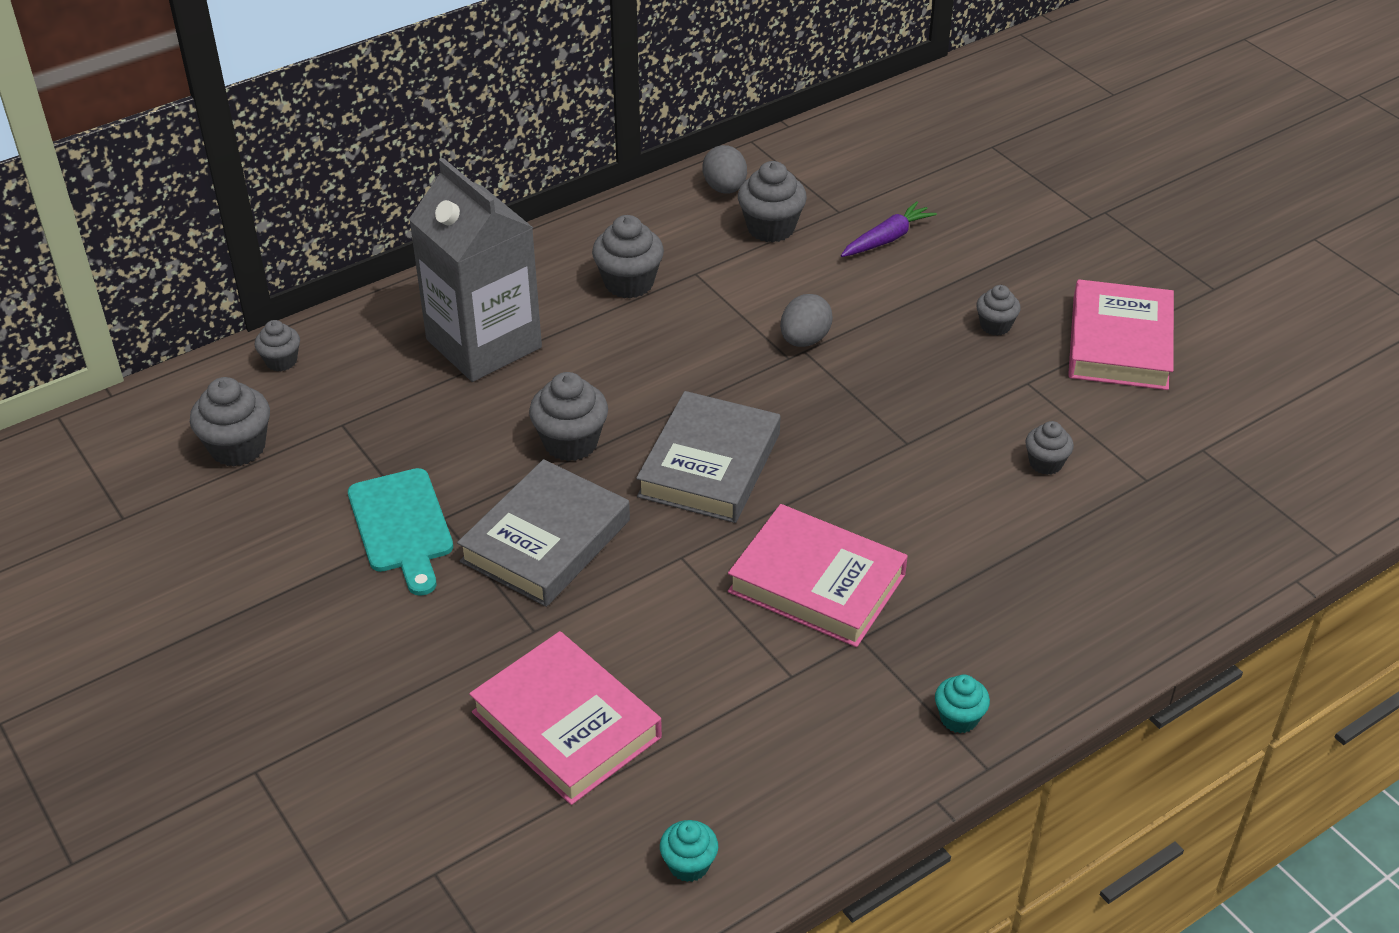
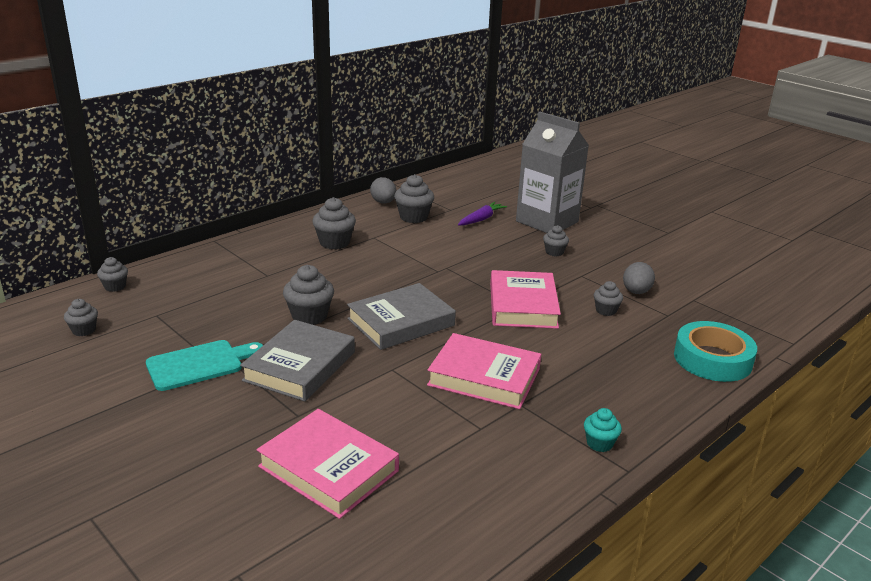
camera: 10 degrees left, 15 degrees down
grey cupcake [190,377,270,467] -> grey cupcake [64,299,98,336], size x0.60
turquoise cutting board [348,468,453,596] -> turquoise cutting board turned 90 degrees counterclockwise [146,340,263,391]
grey carton [409,158,542,382] -> grey carton moved to [516,112,589,233]
grey book [636,391,780,523] -> grey book turned 45 degrees clockwise [347,283,456,350]
turquoise cupcake [660,820,718,882] -> none
grey egg [780,294,833,347] -> grey egg moved to [623,262,655,294]
pink book [1068,279,1174,390] -> pink book moved to [490,270,561,329]
none -> turquoise tape [674,321,757,382]

